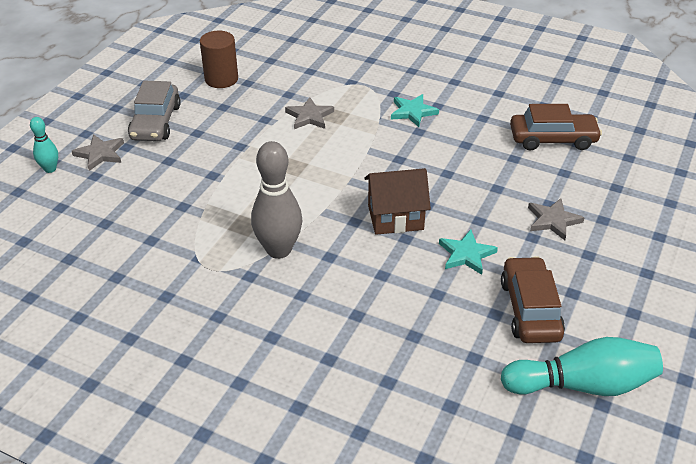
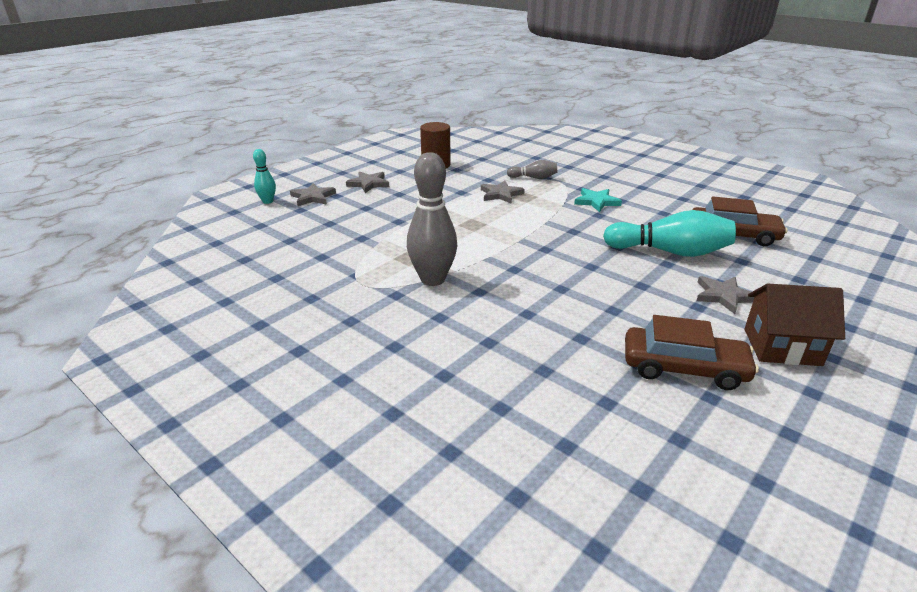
camera: 15 degrees right, 10 degrees down
grey car [128,80,181,141] -> grey star [346,172,389,193]
brown house [364,168,431,235] -> brown house moved to [744,284,845,366]
turquoise star [439,229,498,275] -> none
brown car [501,256,565,343] -> brown car turned 90 degrees clockwise [625,315,759,390]
turquoise bowling pin [501,337,663,396] -> turquoise bowling pin moved to [603,210,736,257]
none -> grey bowling pin [507,160,557,179]

